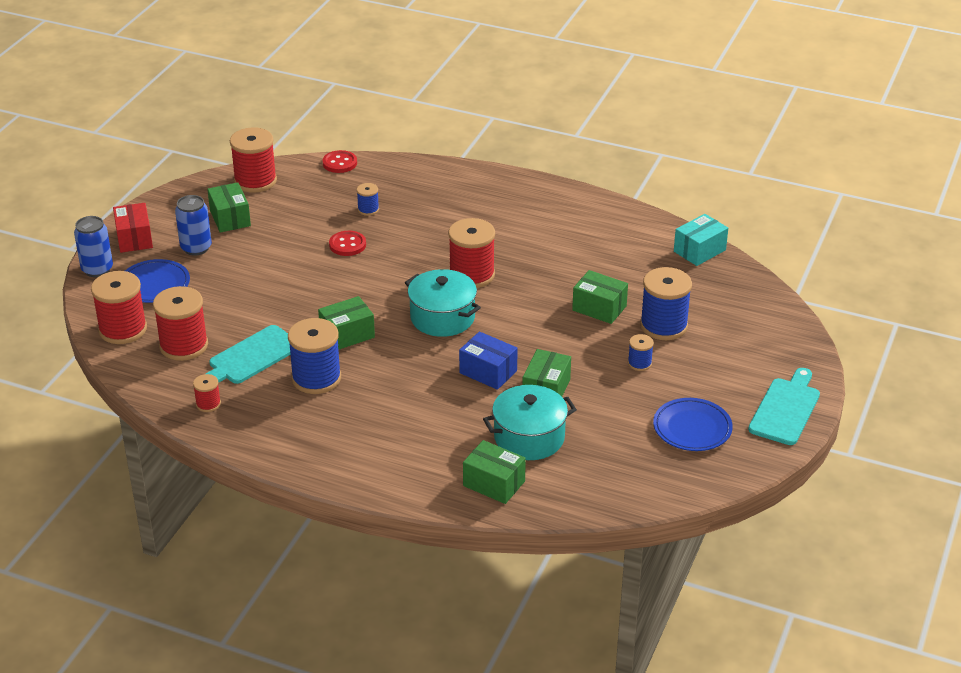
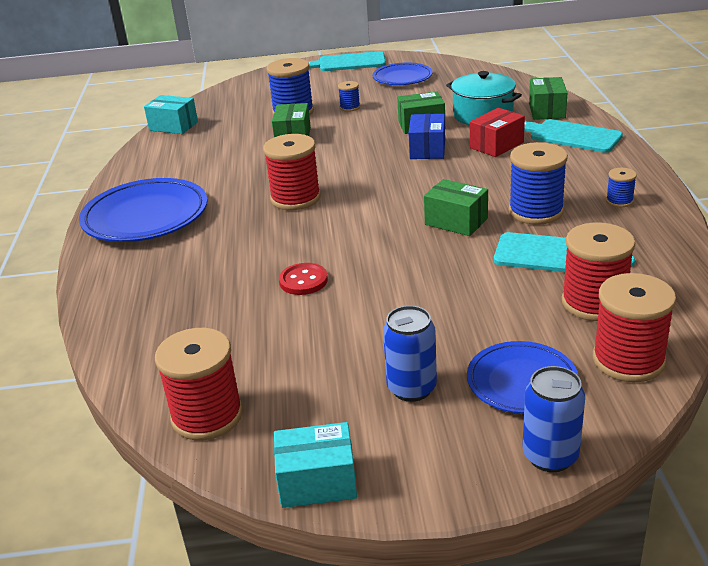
camera: 115 degrees left, 5 degrees down
red box [113,203,153,253] -> red box moved to [470,108,525,157]
red spool [193,374,221,412] -> none
green box [207,182,251,233] -> none
red button [322,150,357,173] -> none
blue spool [357,183,379,216] -> blue spool moved to [606,168,637,207]
turquoise pot [405,269,481,337] -> none
none -> blue plate [79,178,207,242]
none -> turquoise box [274,422,357,508]
none -> turquoise cutting board [524,119,623,153]

